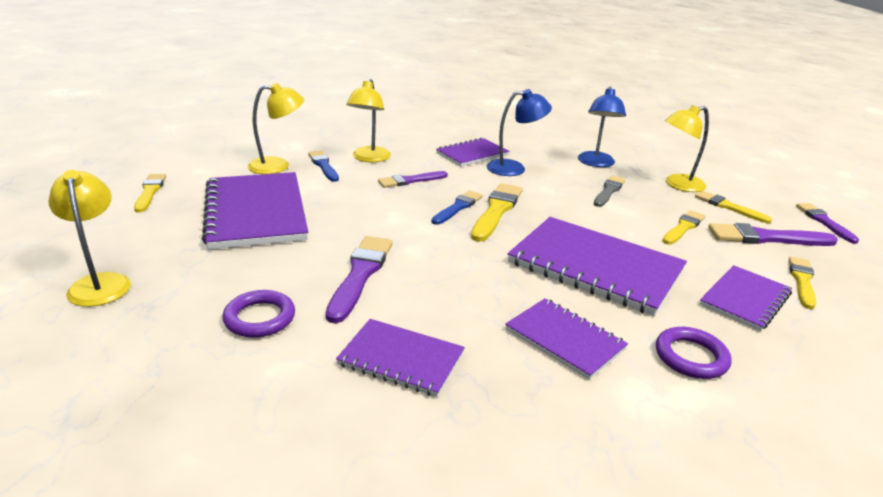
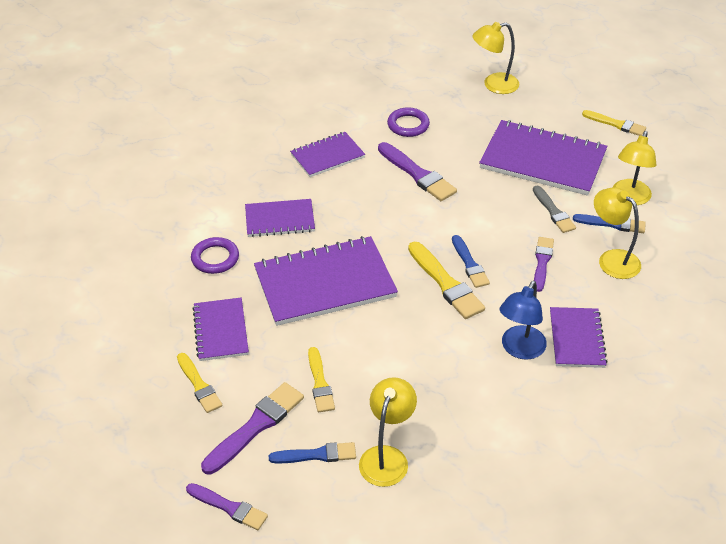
camera: 130 degrees right, 15 degrees up
yellow lamp [48,170,131,307] -> yellow lamp turned 150 degrees clockwise [473,22,519,94]
blue lamp [578,87,626,167] -> none
grey brush [594,176,625,207] -> grey brush moved to [533,186,576,233]
yellow brush [695,191,772,223] -> blue brush [269,442,356,463]

